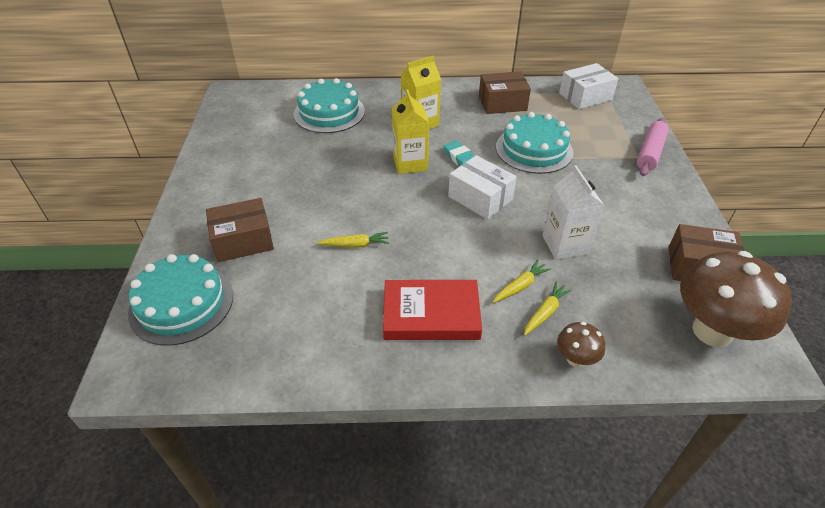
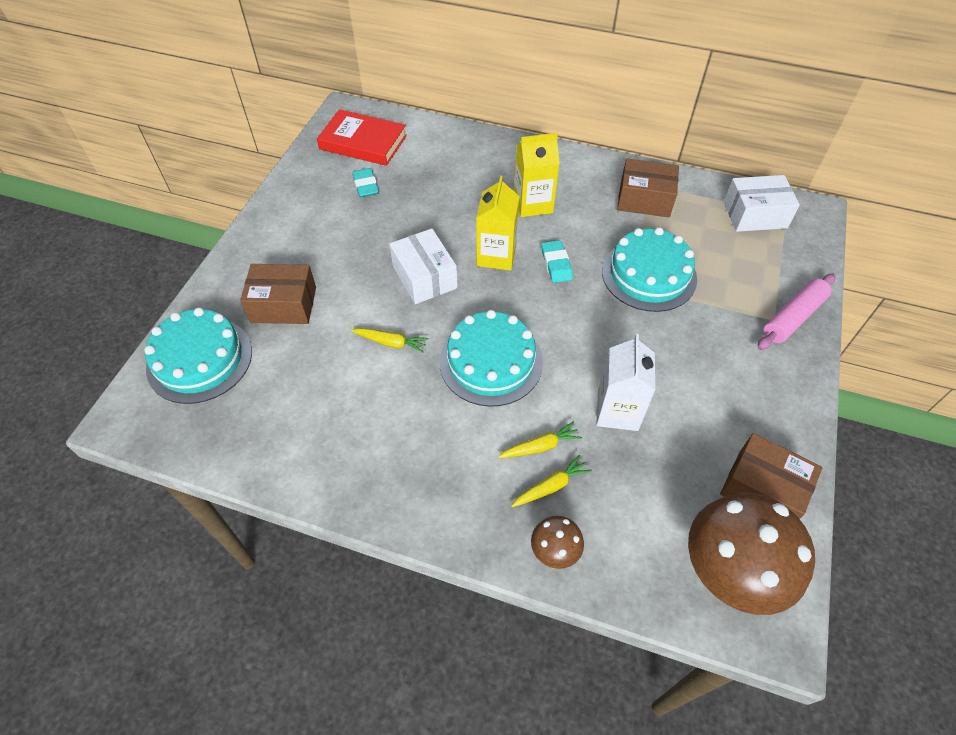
camera: 20 degrees right, 10 degrees up
turquoise cake [294,78,365,133] -> turquoise cake moved to [440,310,543,407]
red book [383,280,482,340] -> red book moved to [317,109,407,166]
white box [448,155,517,219] -> white box moved to [390,228,458,304]
none -> turquoise eraser [352,168,379,197]

